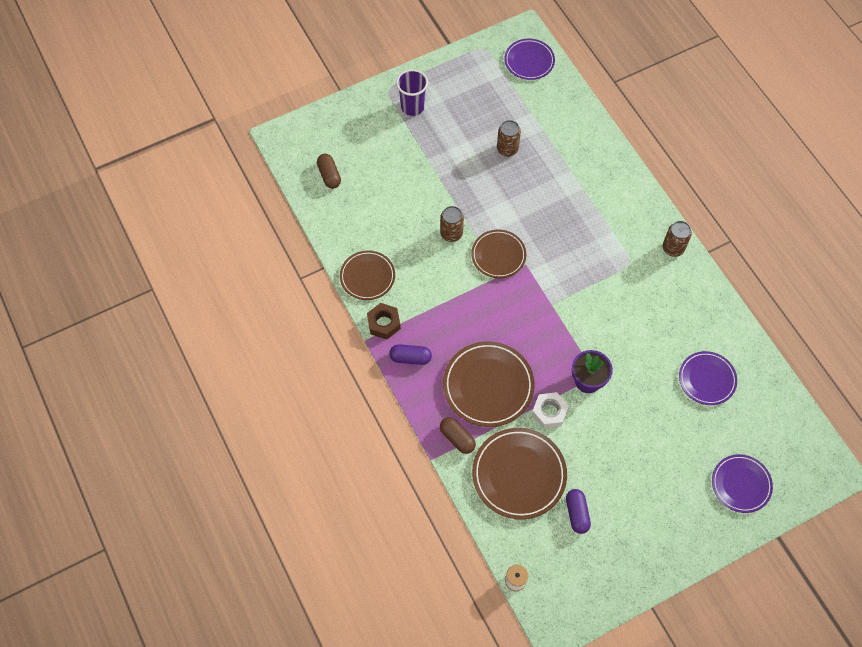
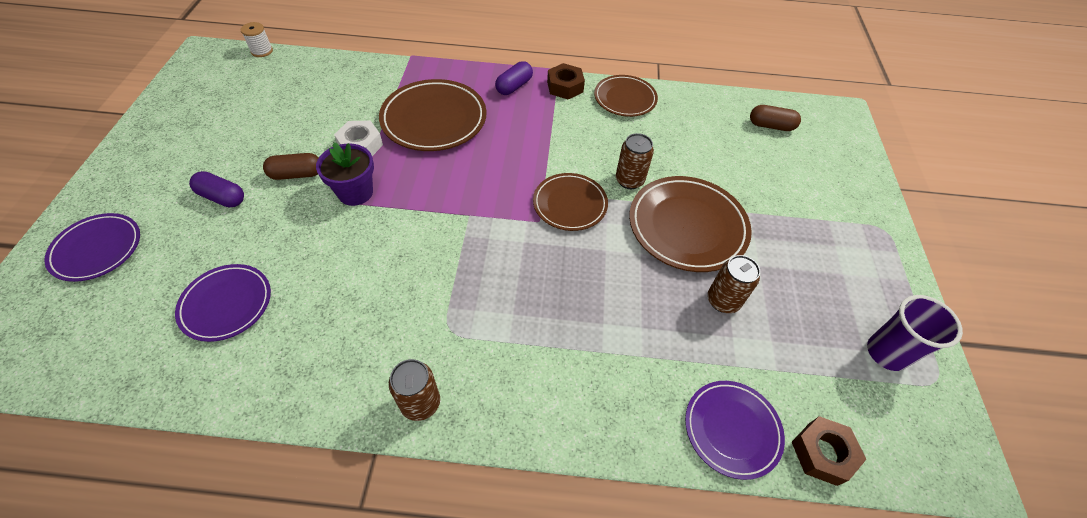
camera: 120 degrees right, 10 degrees down
purple cup [396,69,428,116] -> purple cup moved to [867,295,963,371]
brown capsule [440,417,476,454] -> brown capsule moved to [263,153,319,180]
brown plate [472,428,567,520] -> brown plate moved to [629,176,752,272]
purple plate [504,39,555,80] -> purple plate moved to [685,381,785,480]
purple capsule [566,489,591,534] -> purple capsule moved to [189,171,244,207]
none -> brown nut [792,416,867,486]

